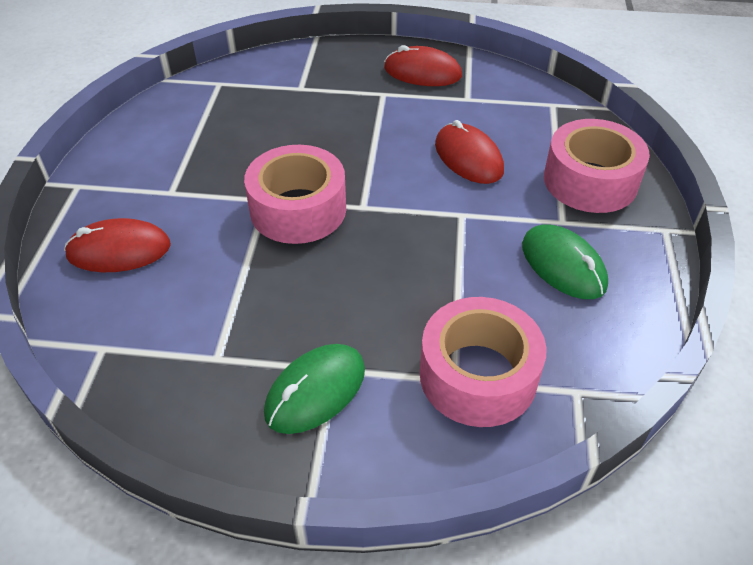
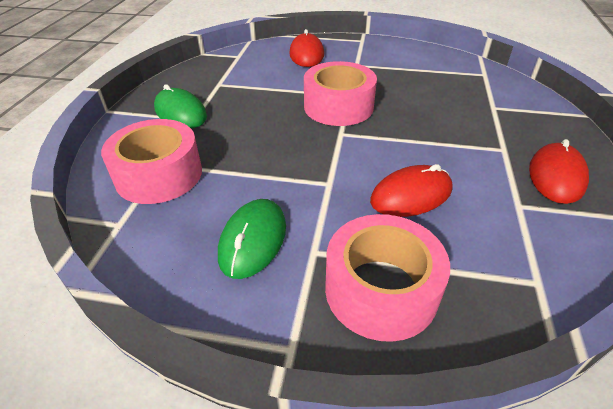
camera: 95 degrees right, 5 degrees down
green mouse [522,224,608,299] -> green mouse turned 45 degrees counterclockwise [218,199,286,279]

